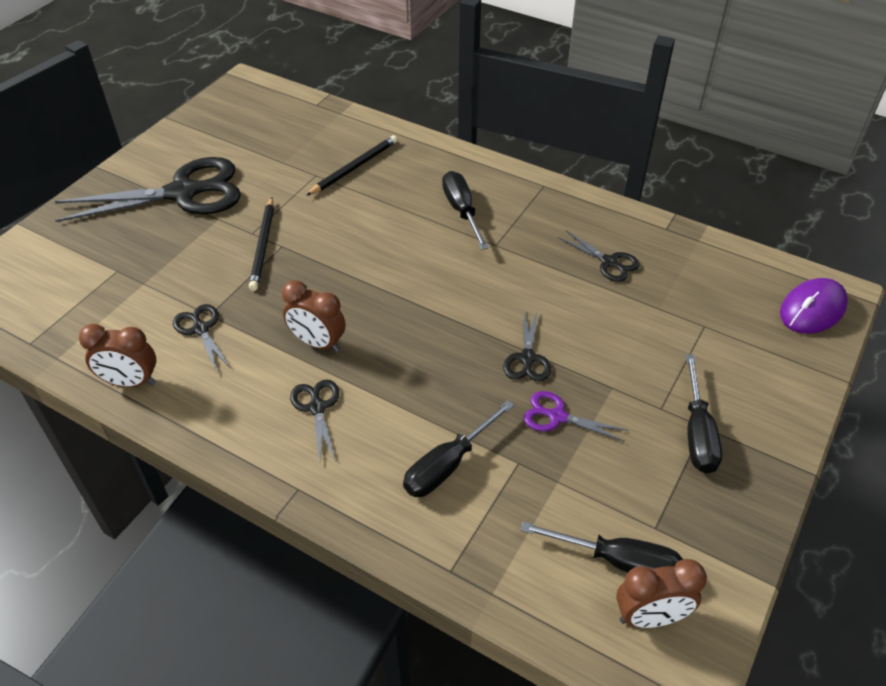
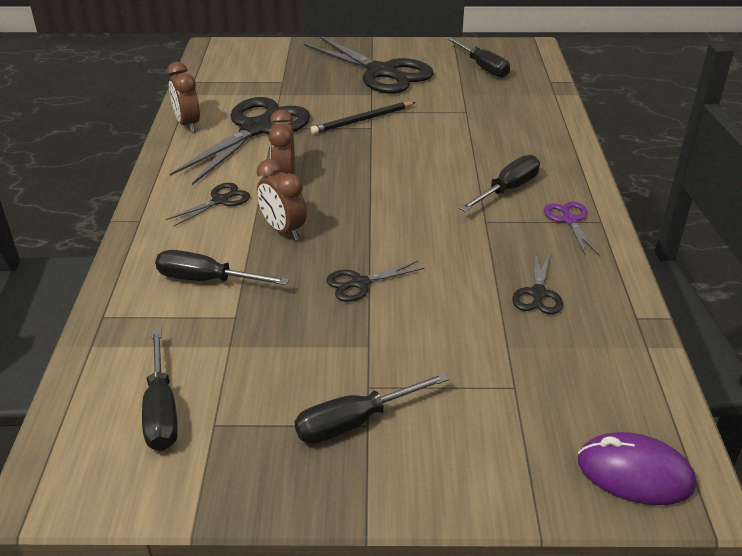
camera: 60 degrees right, 10 degrees down
black scissors [173,304,230,373] -> black scissors [170,97,310,185], size x2.21
black pencil [306,135,397,196] -> none
purple scissors [524,391,628,442] -> purple scissors moved to [544,202,599,256]
brown clock [616,559,707,628] -> brown clock moved to [257,159,307,240]
none -> black screwdriver [447,37,510,78]

